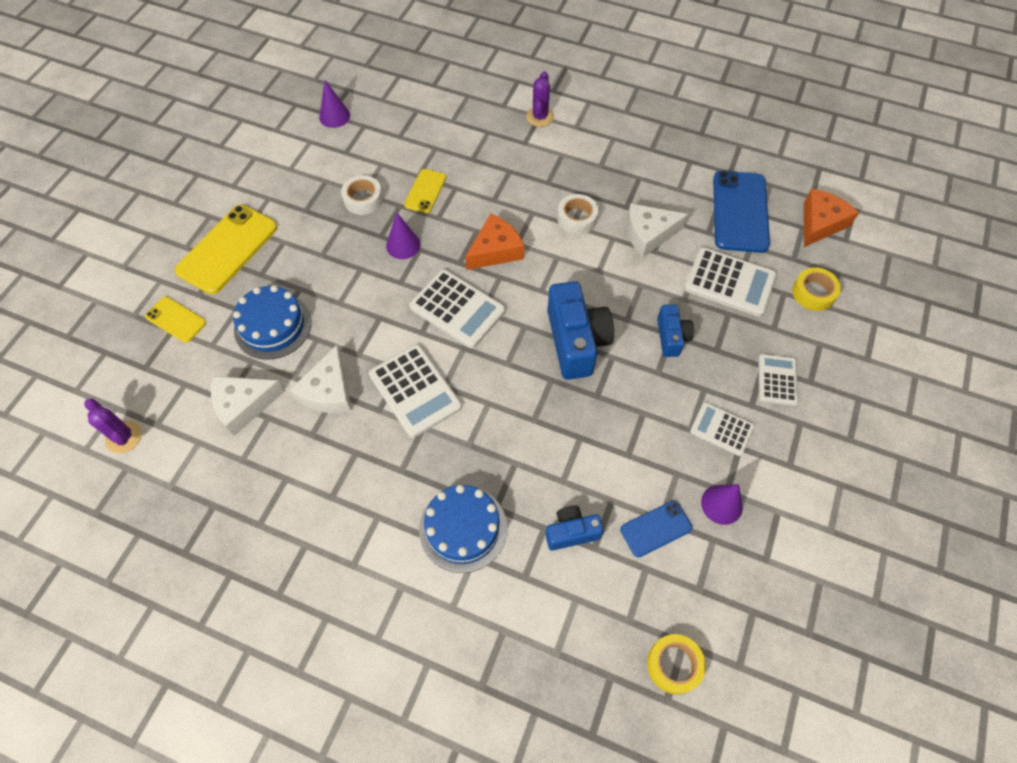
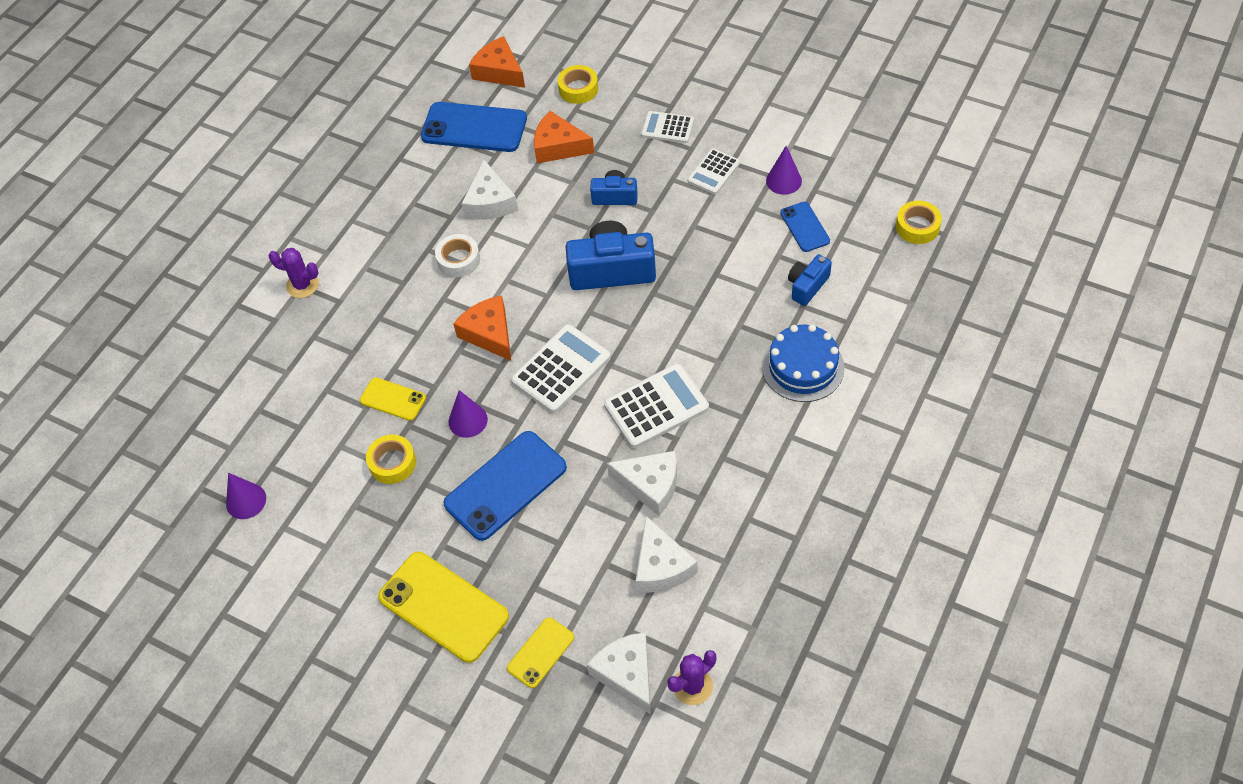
camera: 80 degrees left, 5 degrees down
blue cake [233,285,312,360] -> none
white tape [341,175,383,215] -> yellow tape [366,435,416,484]
blue camera [545,505,604,551] -> blue camera turned 45 degrees clockwise [788,254,832,306]
white calculator [684,247,777,317] -> orange cheese [534,111,594,163]
none -> blue phone [444,431,567,541]
none -> white cheese [587,632,651,714]

